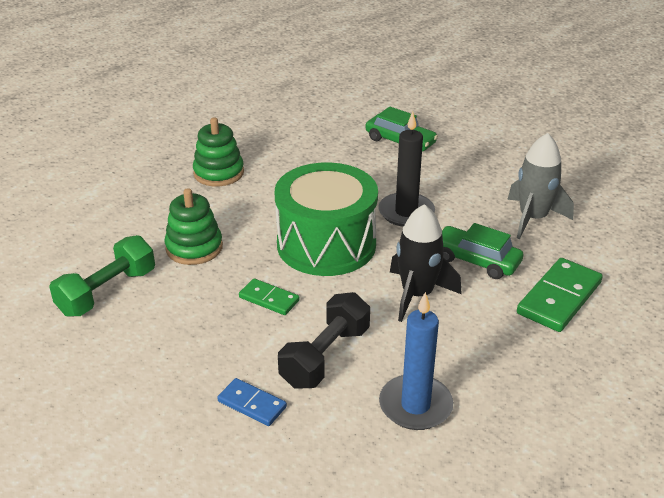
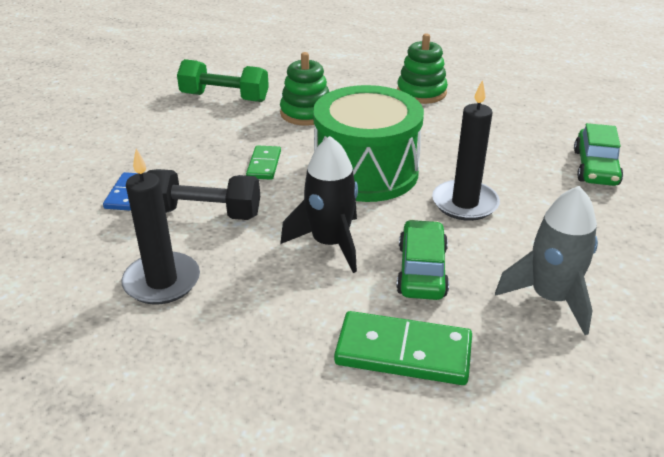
camera: 65 degrees right, 0 degrees up
blue candle [379,292,453,430] -> black candle [121,148,200,305]

